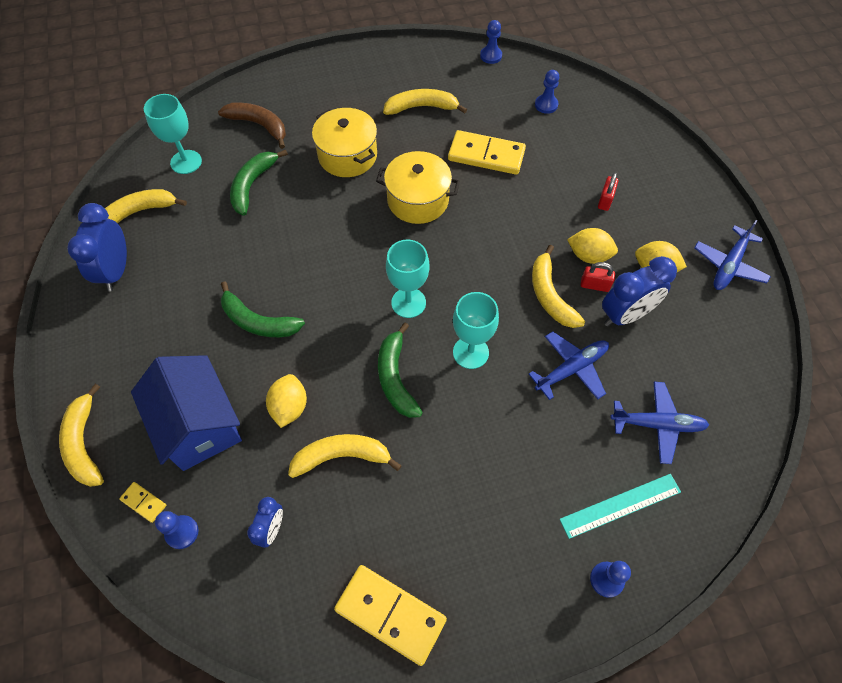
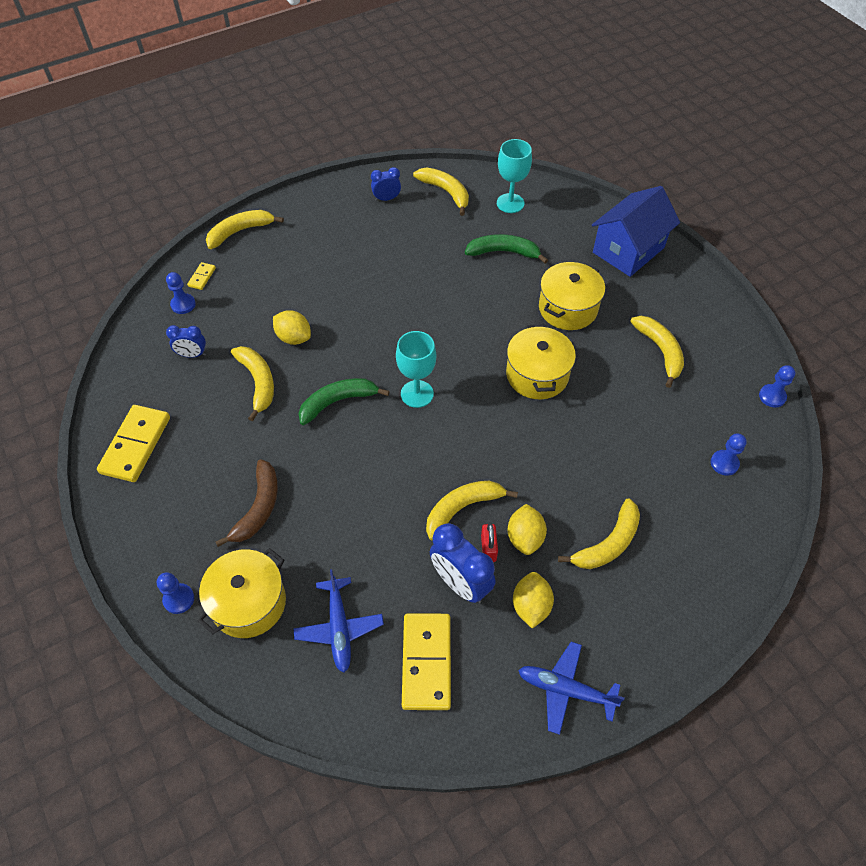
camera: 75 degrees right, 5 degrees down
blue clock [67,203,127,291] -> blue clock [371,167,401,201], size x0.57
blue house [131,355,242,471] -> blue house moved to [592,186,680,277]
brown banana [218,103,286,149] -> brown banana moved to [216,459,278,547]
green banana [221,281,305,337] -> none
yellow lemon [266,374,307,428] -> yellow lemon turned 45 degrees clockwise [273,310,311,345]
yellow domino [448,130,526,175] -> yellow domino moved to [402,613,451,710]
turquoise goblet [453,292,499,369] -> none
blue plane [529,332,609,400] -> none
turquoise ruler [560,474,681,539] -> yellow pot [198,548,286,638]
red padlock [598,173,618,211] -> yellow banana [558,498,640,569]

